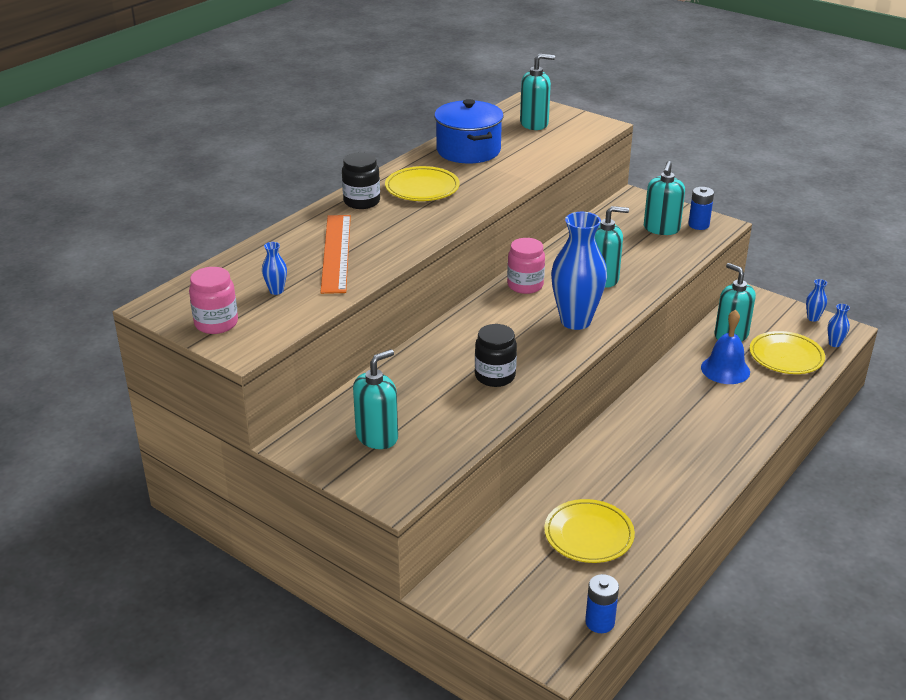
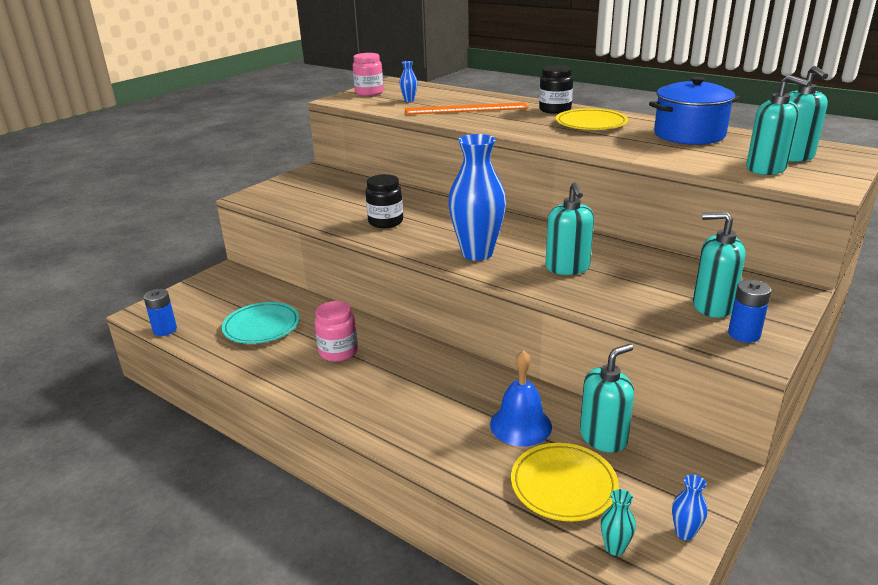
camera: 90 degrees right, 5 degrees down
turquoise soap dispenser [353,349,398,449] -> turquoise soap dispenser moved to [746,75,810,175]
pink jar [507,238,545,294] -> pink jar moved to [314,301,358,362]
yellow plate [544,499,635,563] -> turquoise plate [222,302,299,344]
blue vase [828,304,850,347] -> turquoise vase [601,489,636,556]

